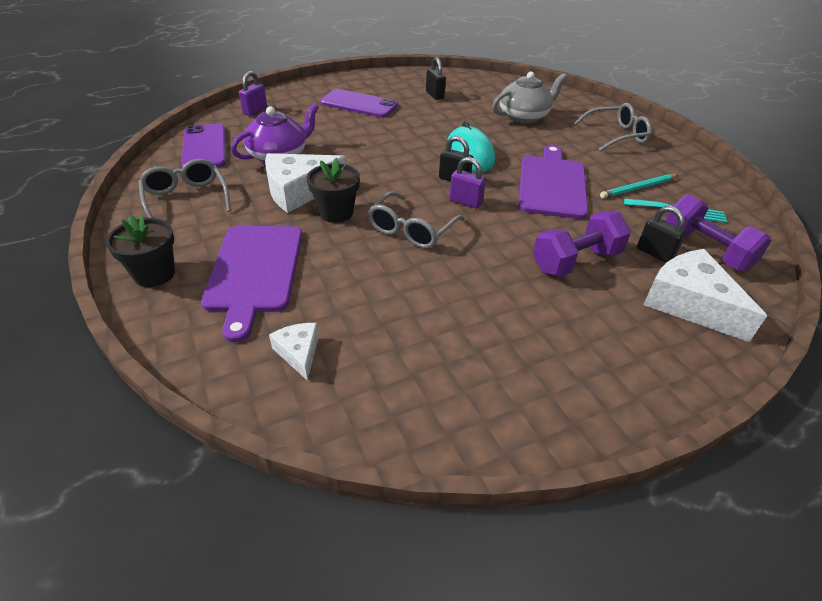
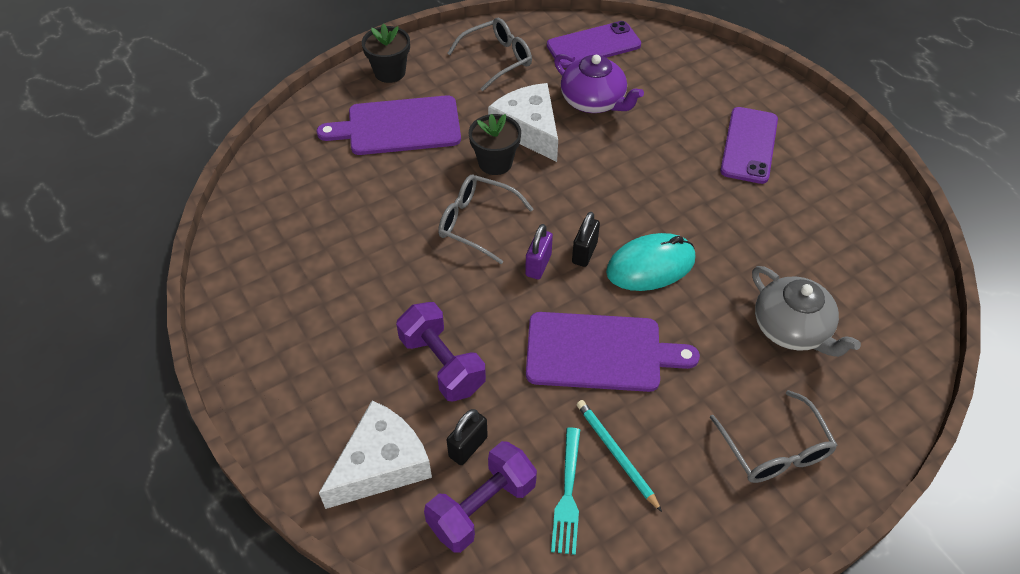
camera: 85 degrees right, 10 degrees up
purple padlock [239,71,267,116] -> none
white cheese [269,323,319,381] -> none
black padlock [426,57,446,100] -> none

